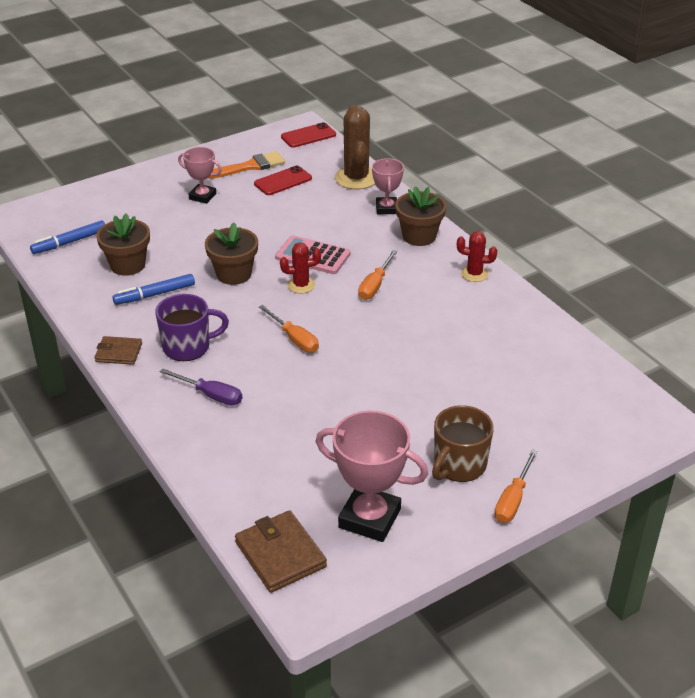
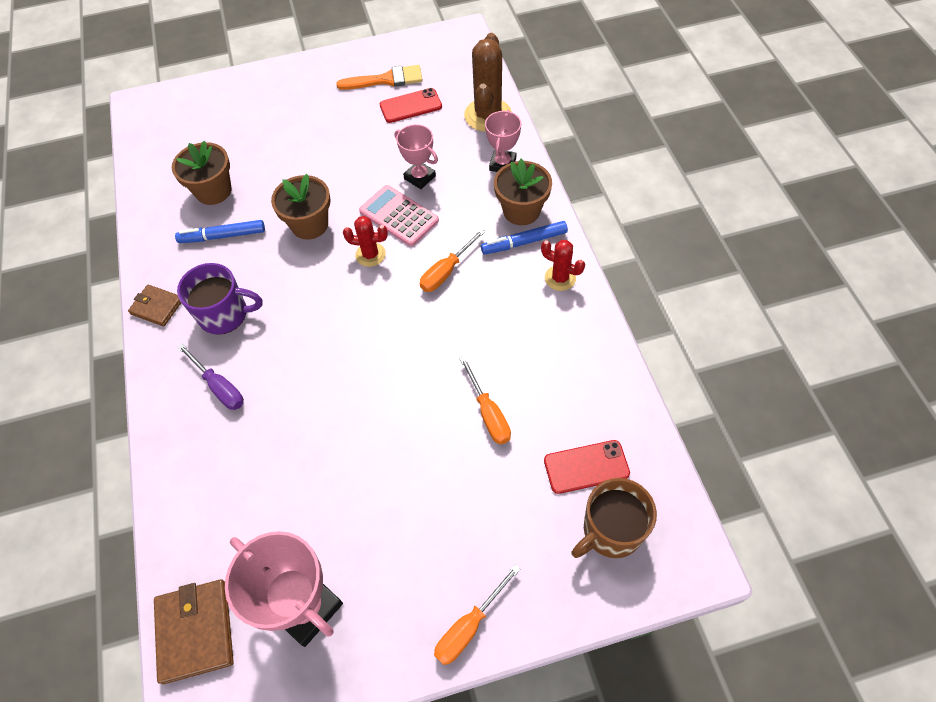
camera: 20 degrees right, 20 degrees up
blue marker [30,220,105,254] -> blue marker moved to [481,221,568,255]
pink trophy [178,147,222,204] -> pink trophy moved to [395,124,438,189]
orange screwdriver [259,305,319,353] -> orange screwdriver moved to [459,356,511,444]
red phone [281,122,336,148] -> red phone moved to [544,440,630,494]
brown mug [432,405,494,482] -> brown mug moved to [571,478,657,558]

